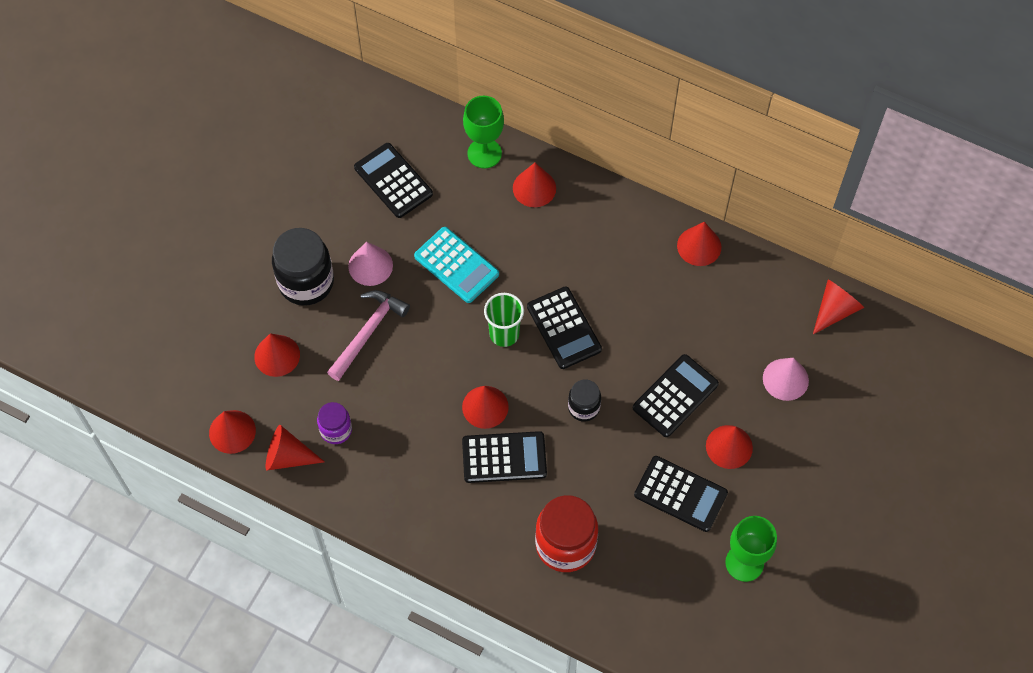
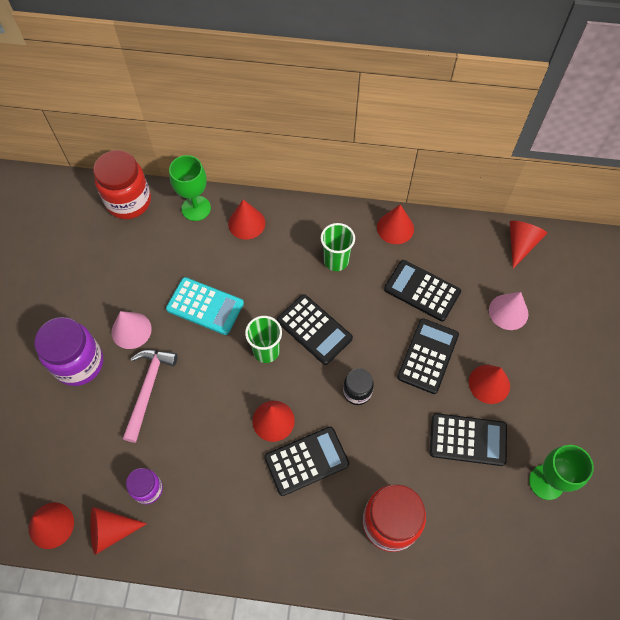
camera: 20 degrees left, 0 degrees up
red cone [254,333,300,377] -> none
black jar [272,228,334,306] -> purple jar [34,317,103,386]
black calculator [354,143,433,218] -> black calculator moved to [384,260,461,322]
none -> red jar [93,150,151,219]
none -> green cup [321,223,355,271]

